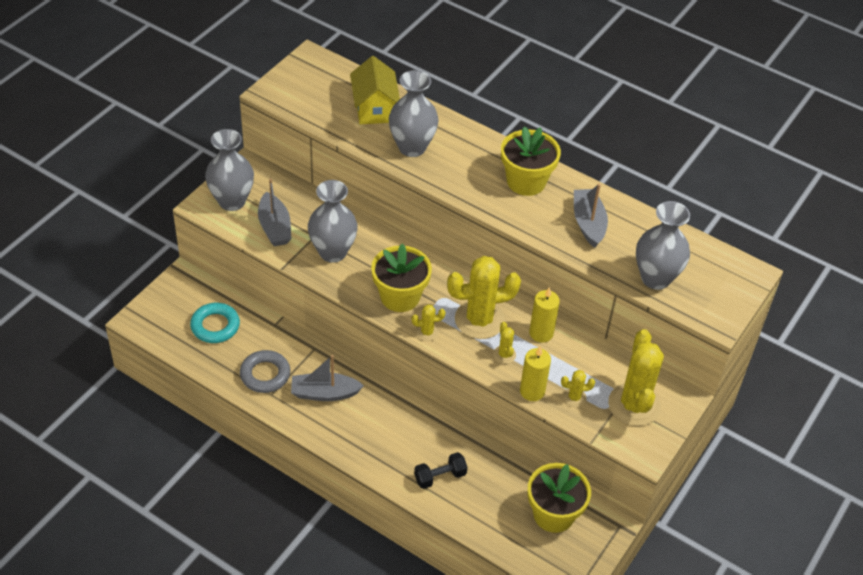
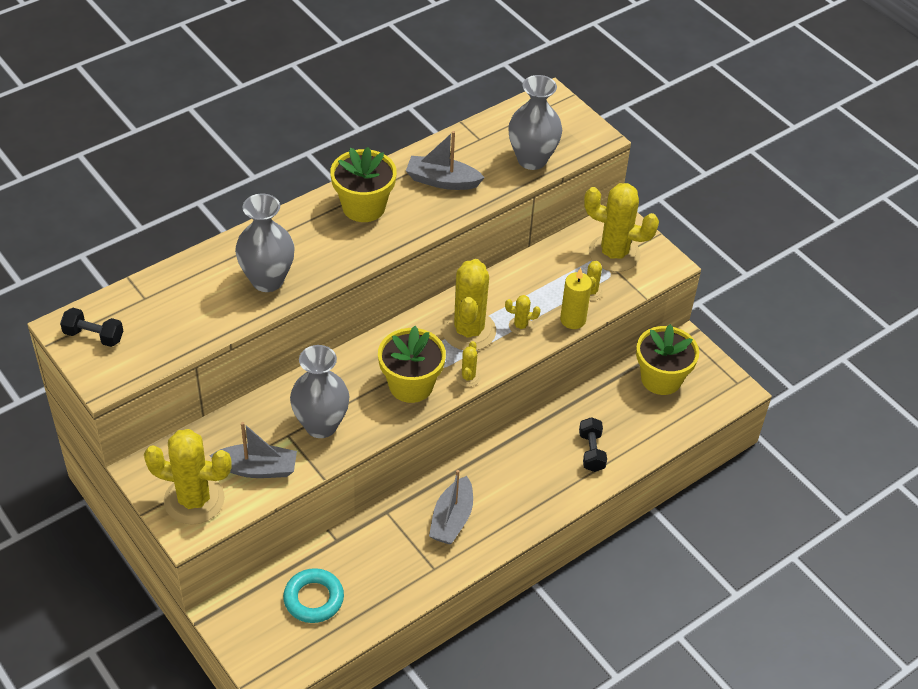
camera: 70 degrees left, 0 degrees up
grey vase [205,129,254,211] -> yellow cactus [144,429,232,525]
grey ring [240,350,290,393] -> none
yellow house [350,56,400,124] -> none
yellow candle [529,287,560,343] -> none
none -> black dumbbell [60,308,123,347]

